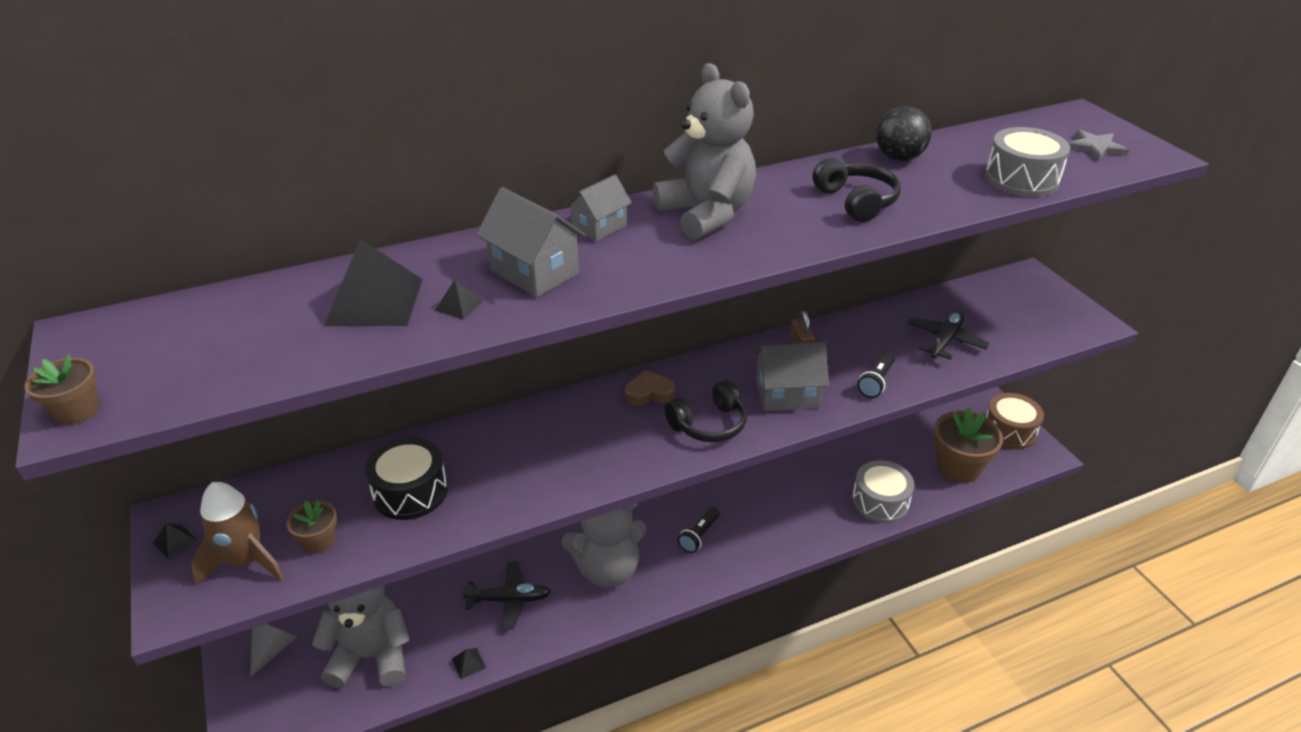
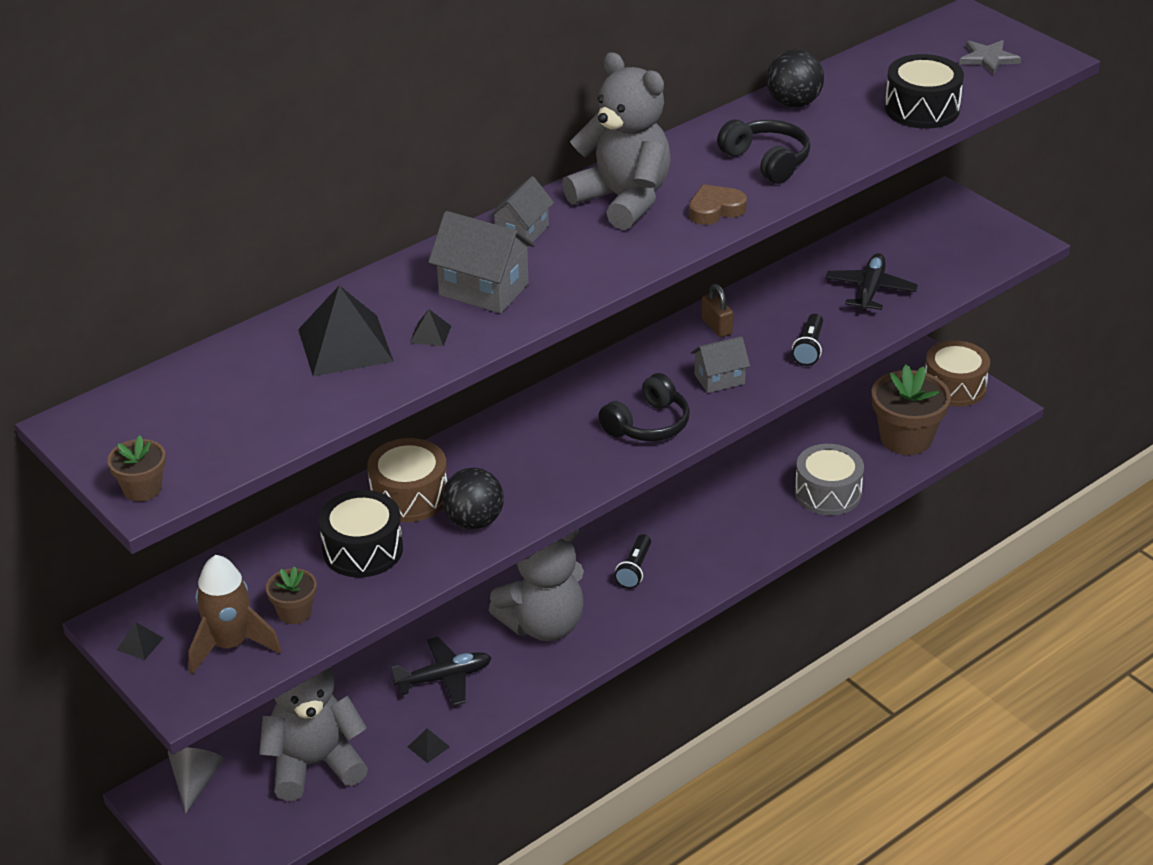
camera: 15 degrees left, 0 degrees up
brown heart [625,370,675,405] -> brown heart moved to [689,184,747,225]
grey house [754,342,829,411] -> grey house [691,336,750,393], size x0.66
grey drum [985,127,1070,197] -> black drum [885,54,964,129]
none -> brown drum [367,438,447,522]
none -> black ball [442,468,504,529]

